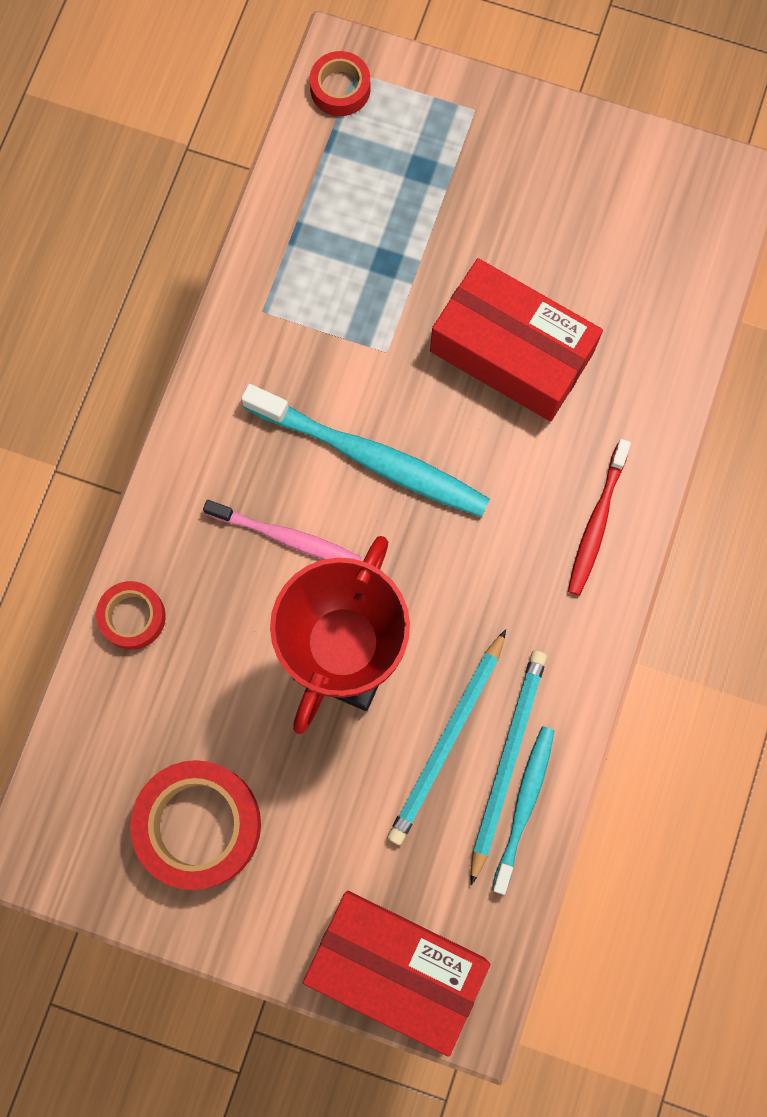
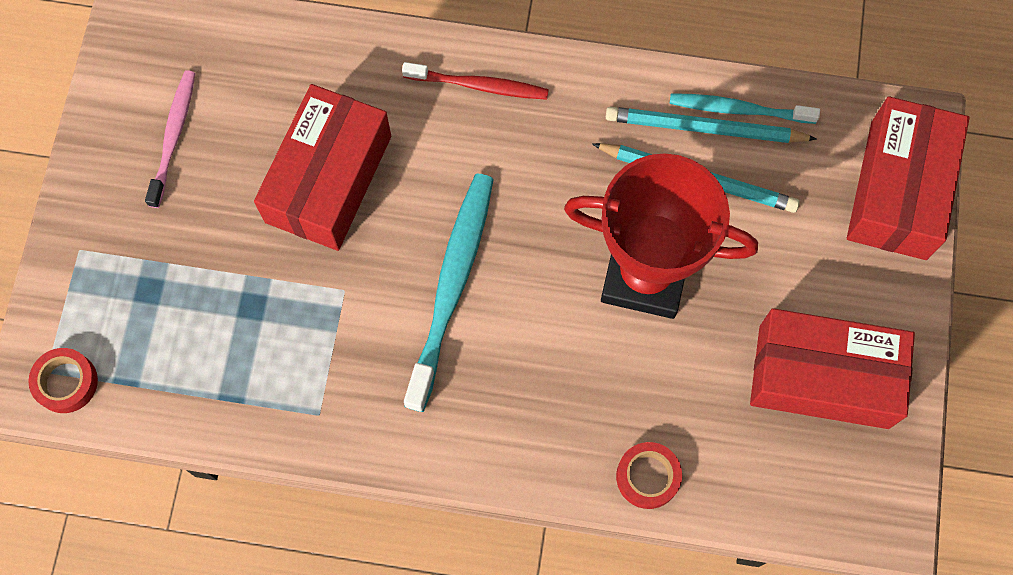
camera: 100 degrees left, 5 degrees down
red tape [130,760,261,890] -> red box [750,308,915,429]
pink toothbrush [203,500,361,560] -> pink toothbrush moved to [145,70,195,208]

